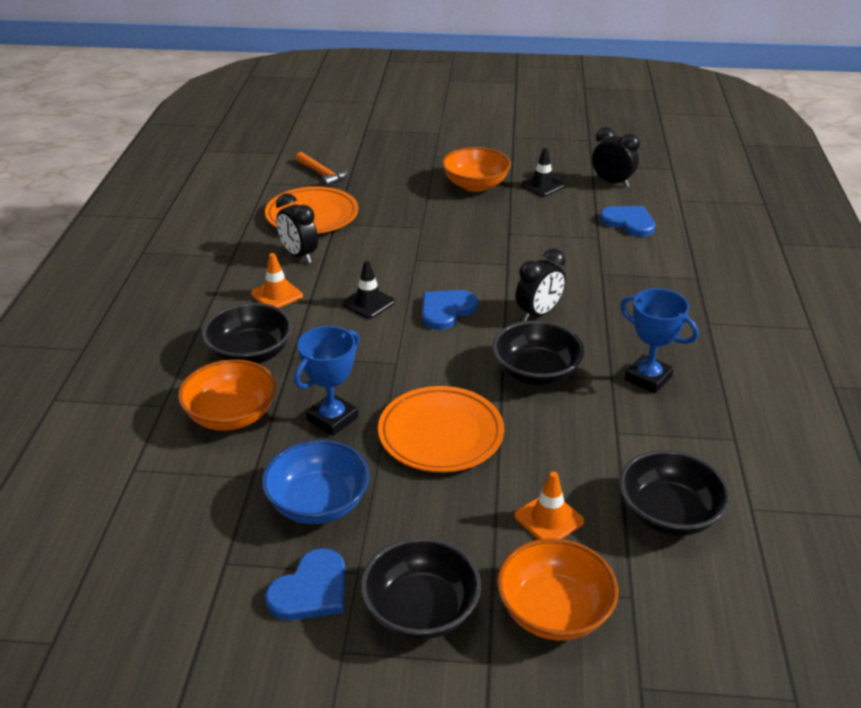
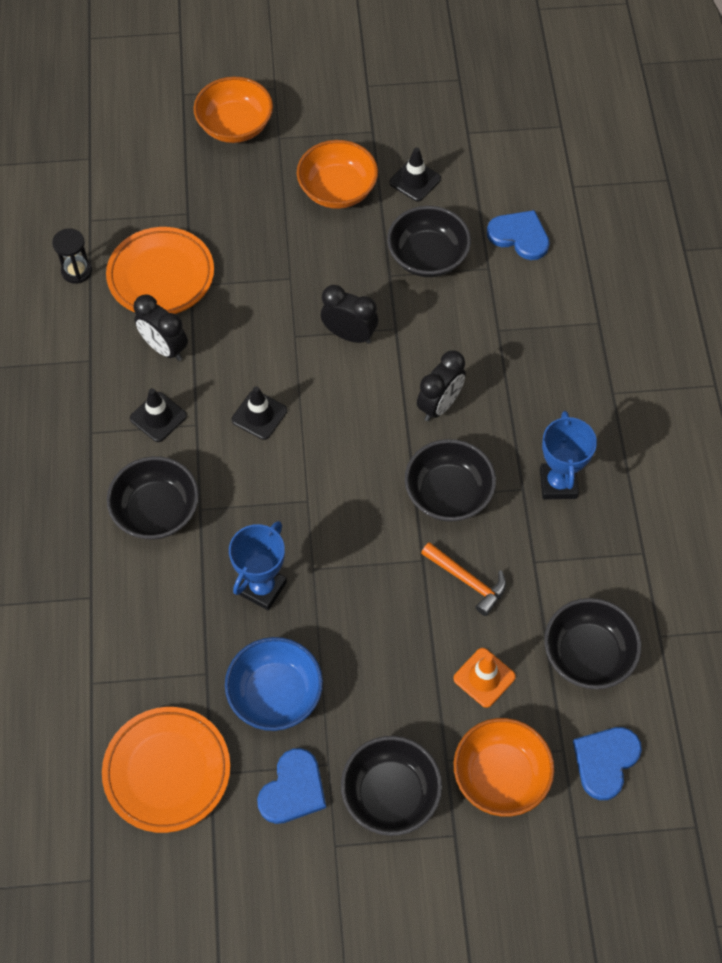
camera: 10 degrees left, 25 degrees up
orange bowl [178,359,276,431] -> orange bowl moved to [194,77,273,143]
orange traffic cone [251,253,303,308] -> black traffic cone [130,388,187,442]
orange hammer [296,152,349,187] -> orange hammer moved to [421,542,506,616]
orange plate [378,386,504,473] -> orange plate moved to [102,707,230,833]
blue heart [422,290,478,330] -> blue heart moved to [573,727,642,800]
black clock [592,127,640,187] -> black clock moved to [321,285,378,344]
blue trophy [620,288,698,393] -> blue trophy turned 60 degrees clockwise [540,411,597,499]
none -> black hourglass [52,228,92,284]
none -> black bowl [387,206,471,277]

